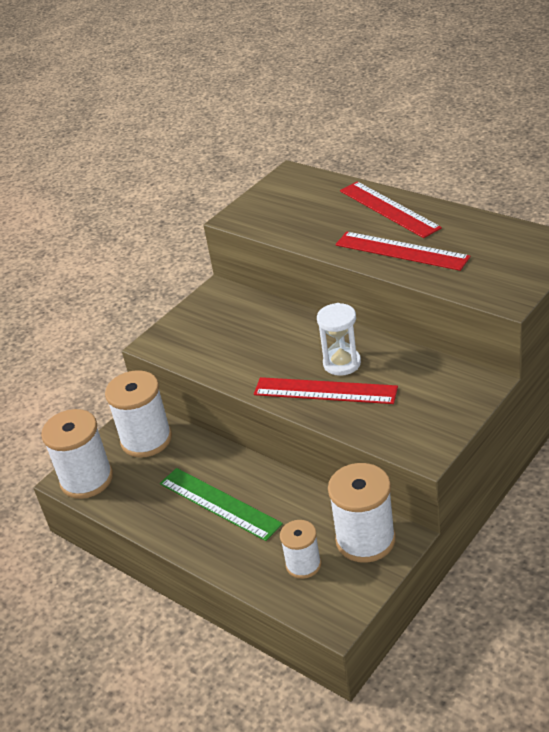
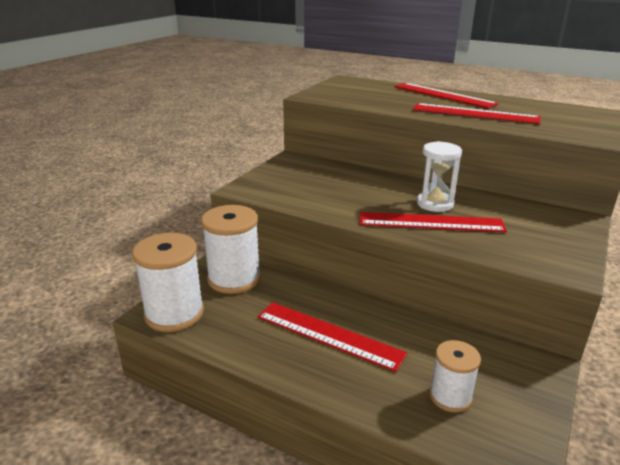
camera: 15 degrees left, 10 degrees down
green ruler [160,468,283,541] -> red ruler [258,302,407,372]
white spool [328,463,396,563] -> none

